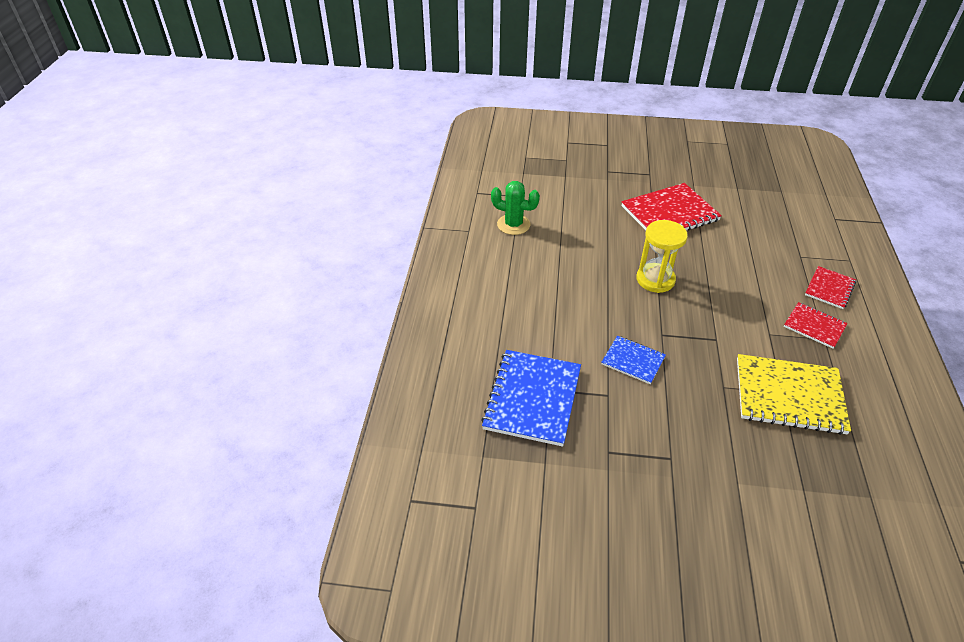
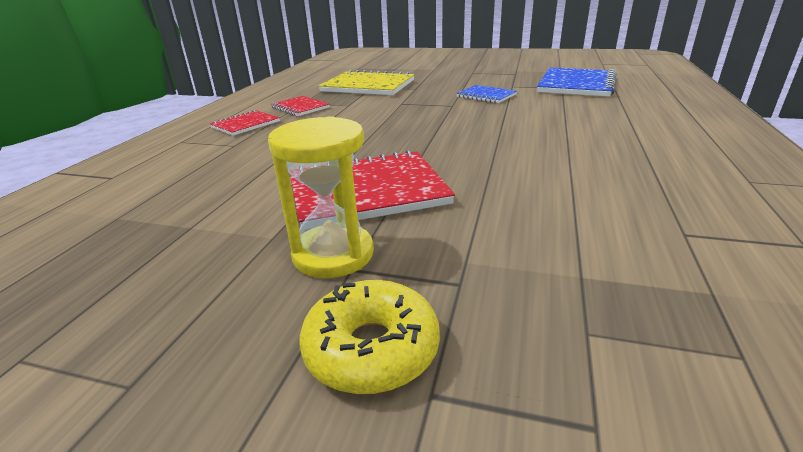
camera: 170 degrees left, 15 degrees down
green cactus [491,181,540,235] -> none
yellow hourglass [636,220,688,293] -> yellow hourglass moved to [268,116,374,278]
none -> yellow donut [299,280,440,394]

